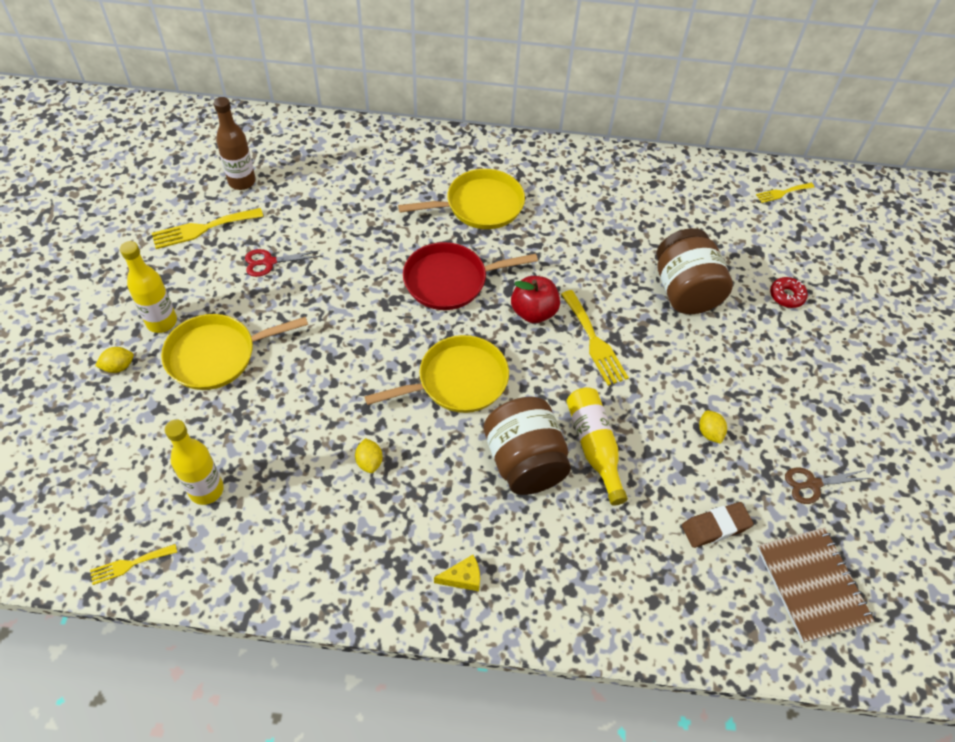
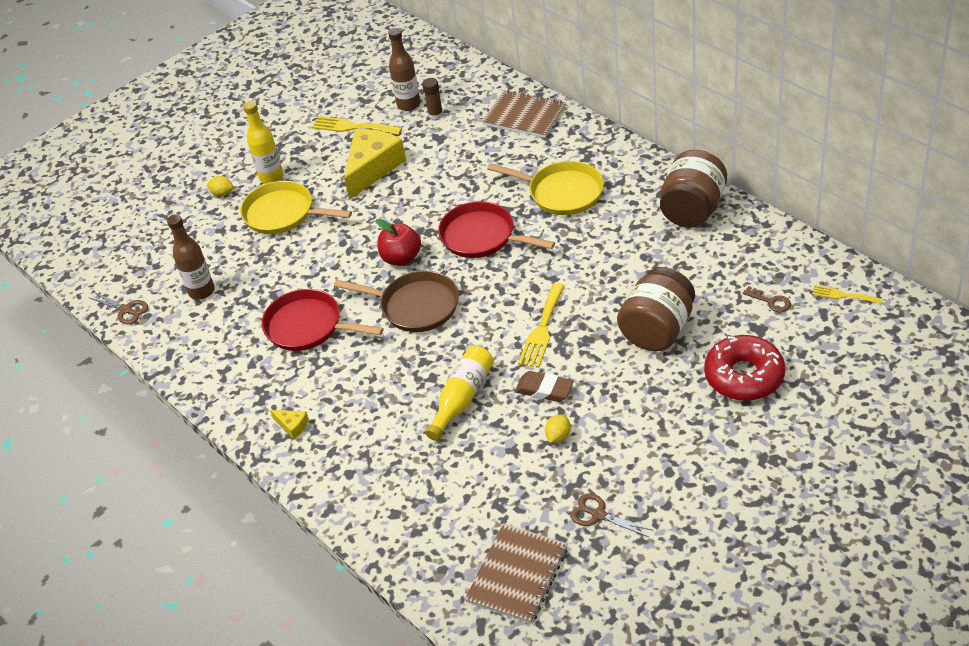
camera: 50 degrees right, 10 degrees down
yellow fork [90,544,177,585] -> brown scissors [88,292,148,324]
yellow bottle [164,419,224,505] -> brown bottle [167,214,215,300]
red scissors [245,249,321,277] -> yellow cheese [344,129,406,200]
yellow lemon [355,438,383,473] -> red pan [262,289,384,351]
yellow pan [364,335,509,413] -> brown pan [334,271,459,332]
brown jar [484,397,571,495] -> brown jar moved to [660,150,727,228]
red apple [511,276,560,323] -> red apple moved to [376,219,421,265]
brown eraser [682,502,753,548] -> brown eraser moved to [515,371,574,402]
red donut [770,277,808,308] -> red donut [704,335,785,401], size x2.08
none -> brown glue stick [422,78,443,120]
none -> brown notebook [481,90,566,138]
none -> brown key [743,286,791,312]

